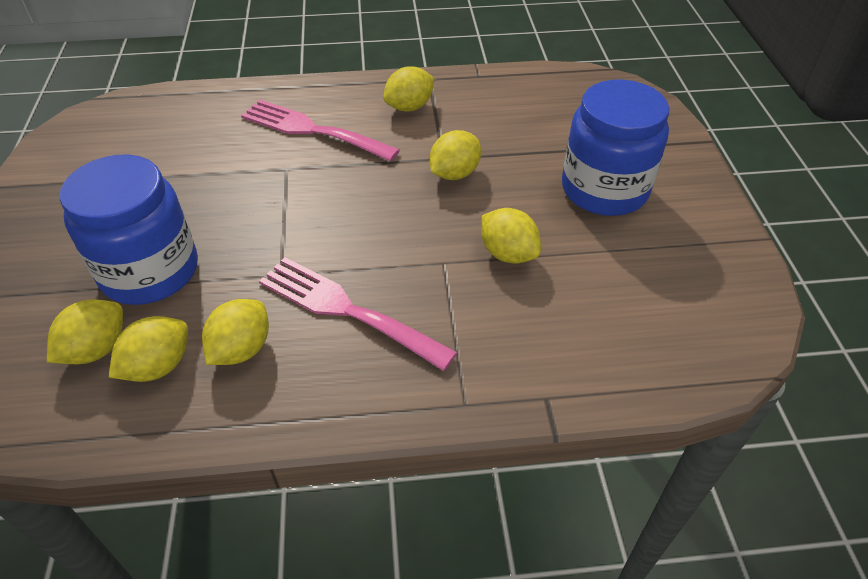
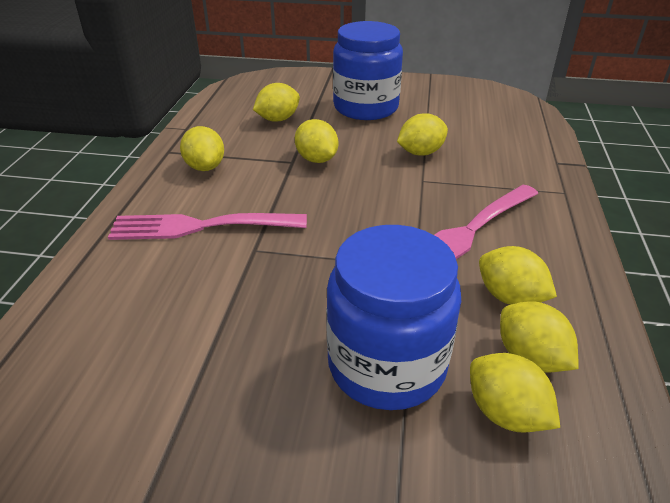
camera: 75 degrees left, 10 degrees down
pink fork [241,100,400,162] -> pink fork turned 45 degrees clockwise [108,213,307,240]
none -> yellow lemon [253,83,300,122]

